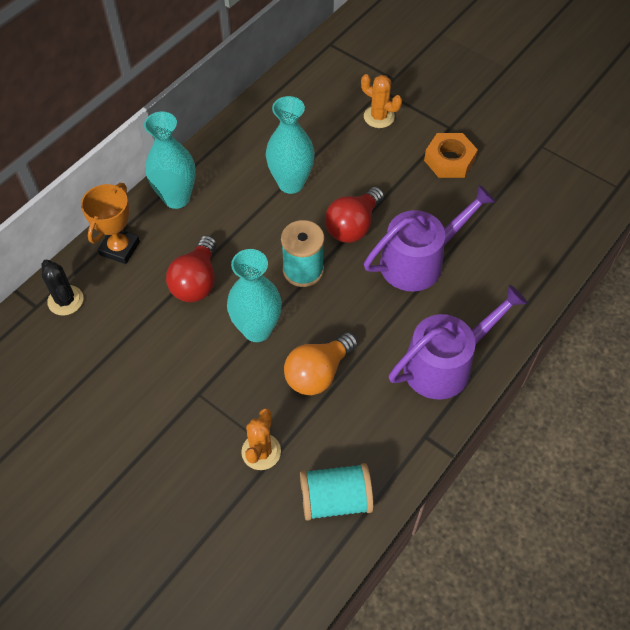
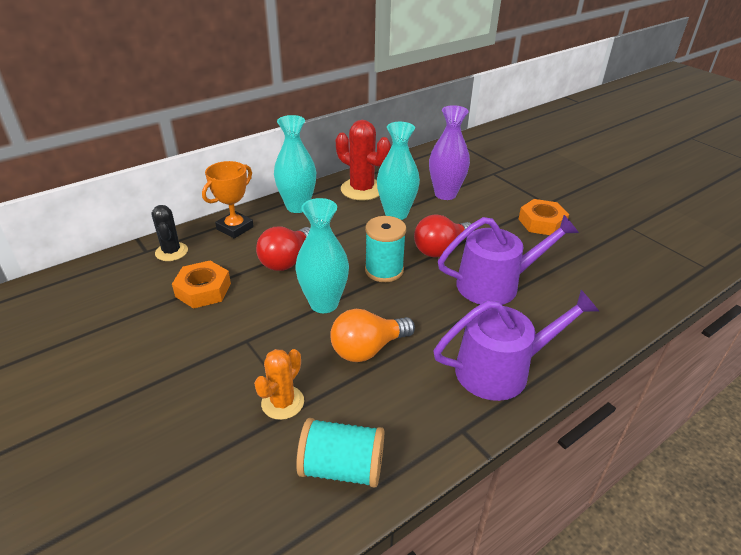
camera: 15 degrees right, 20 degrees down
orange cactus [361,74,402,128] -> none
none -> orange nut [172,261,231,309]
none -> red cactus [336,120,391,200]
none -> purple vase [429,105,470,200]

